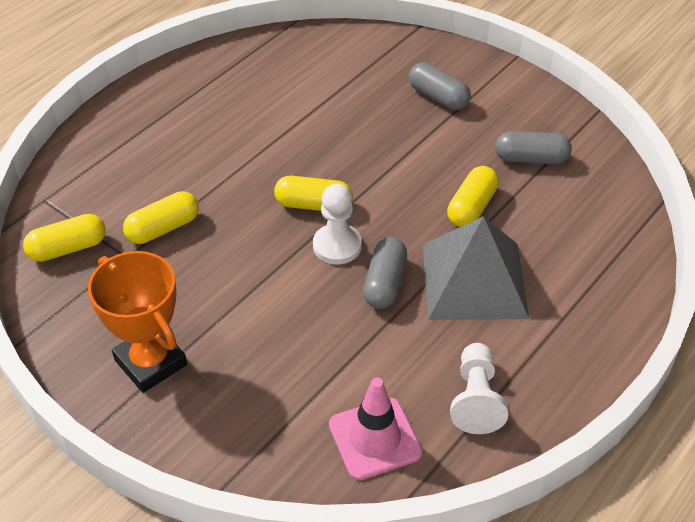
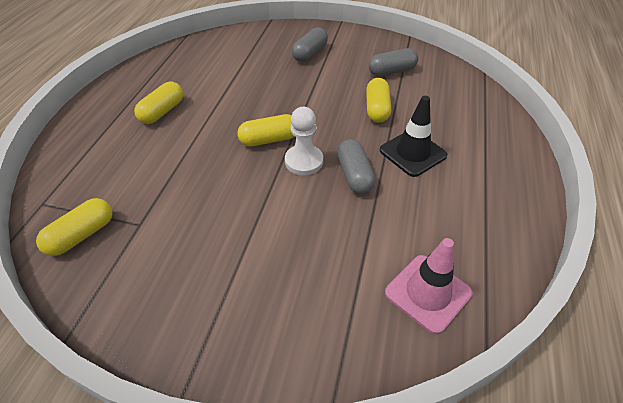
camera: 25 degrees left, 0 degrees up
orange trophy [88,251,187,393] -> none
yellow capsule [123,191,199,244] -> yellow capsule moved to [134,82,183,124]
grey capsule [408,62,471,110] -> grey capsule turned 75 degrees counterclockwise [292,27,328,62]
grey pyramid [423,216,529,320] -> black traffic cone [380,96,447,177]
white pawn [450,343,508,434] -> none

